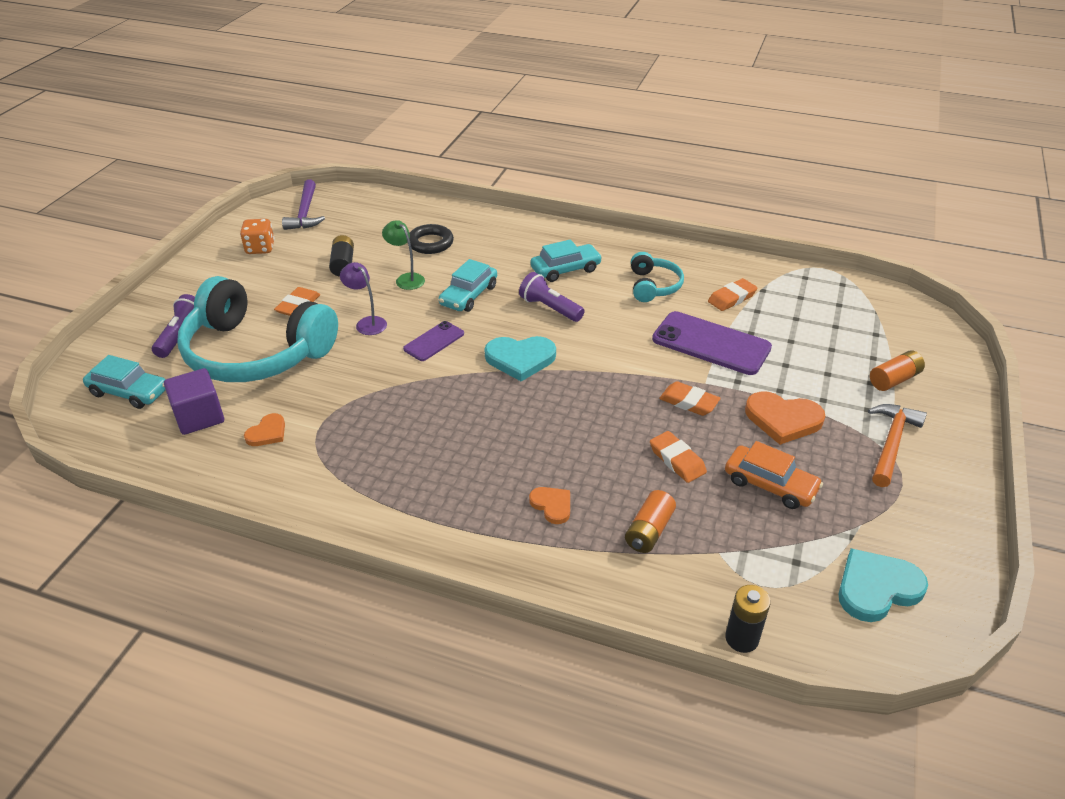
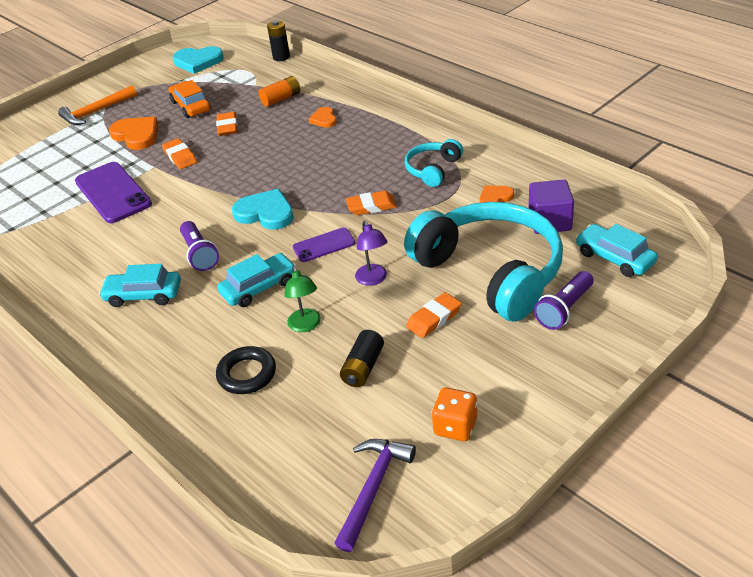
camera: 150 degrees left, 0 degrees up
turquoise headphones [631,252,684,302] -> turquoise headphones moved to [405,139,463,187]
orange eraser [708,278,758,311] -> orange eraser moved to [346,191,397,215]
orange battery [870,350,925,391] -> none

